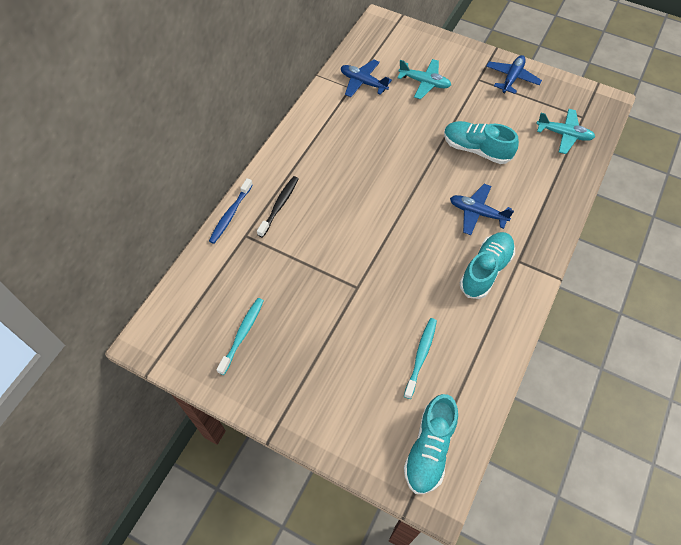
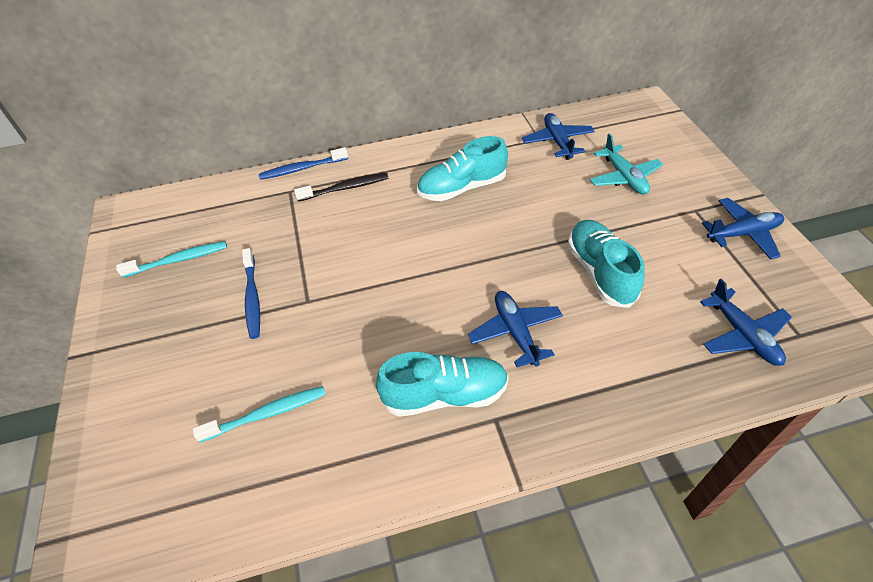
camera: 50 degrees right, 10 degrees down
turquoise shoe [404,394,458,494] -> turquoise shoe moved to [417,136,508,201]
turquoise plane [536,109,595,154] -> blue plane [700,279,792,366]
none -> blue toothbrush [242,248,260,339]

